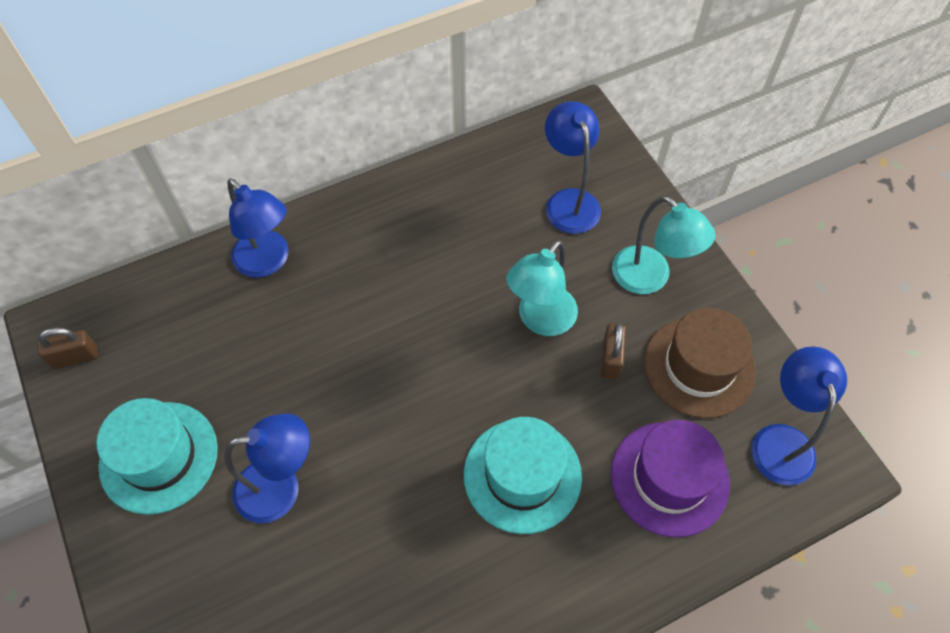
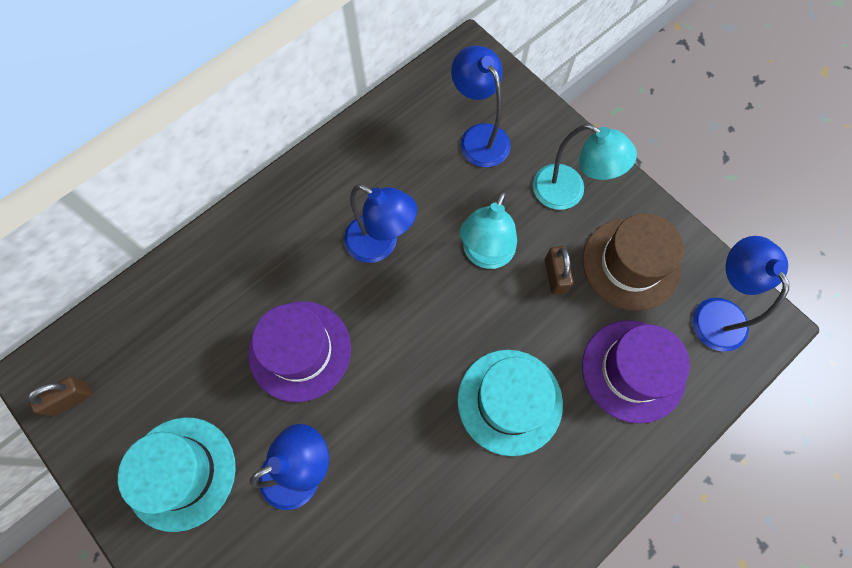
camera: 15 degrees left, 10 degrees up
blue lamp [227,178,288,278] -> blue lamp moved to [344,184,417,263]
none -> purple hat [248,301,351,402]

